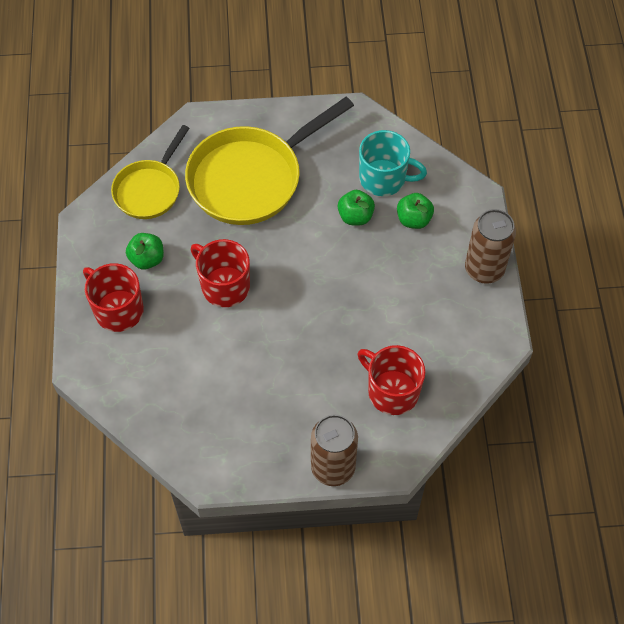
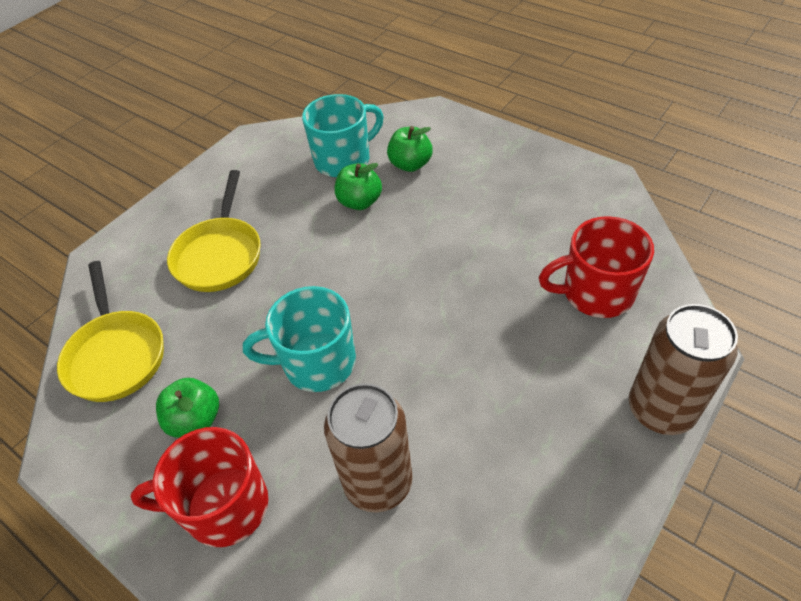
camera: 45 degrees left, 10 degrees down
yellow pan [185,97,354,225] -> yellow pan [167,170,261,292], size x0.60
red mug [191,239,250,307] -> turquoise mug [243,286,356,392]
brown can [465,209,516,284] -> brown can moved to [324,383,413,513]

